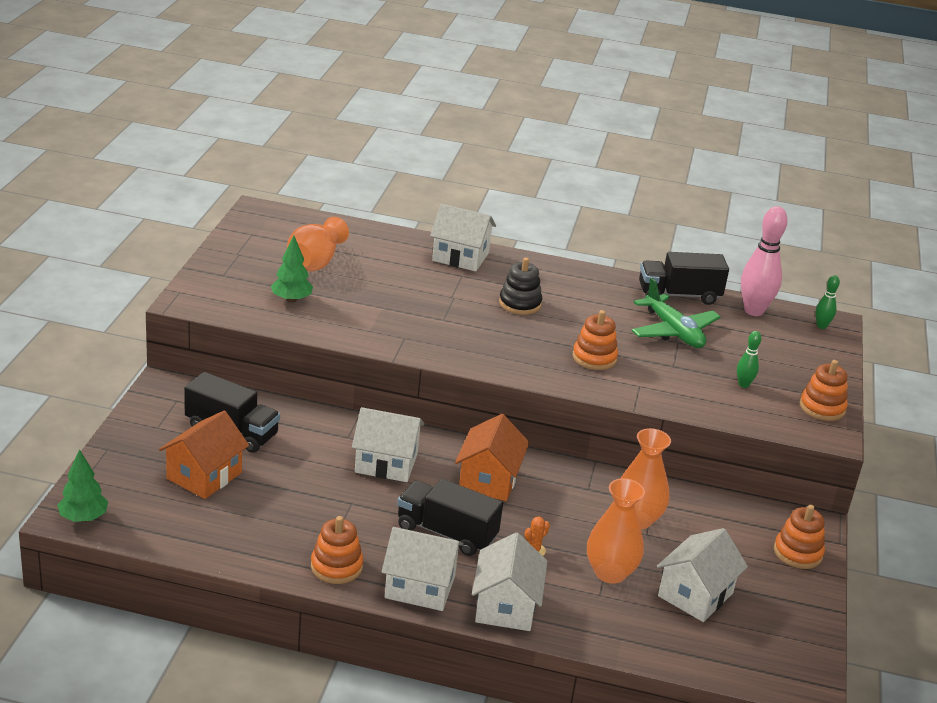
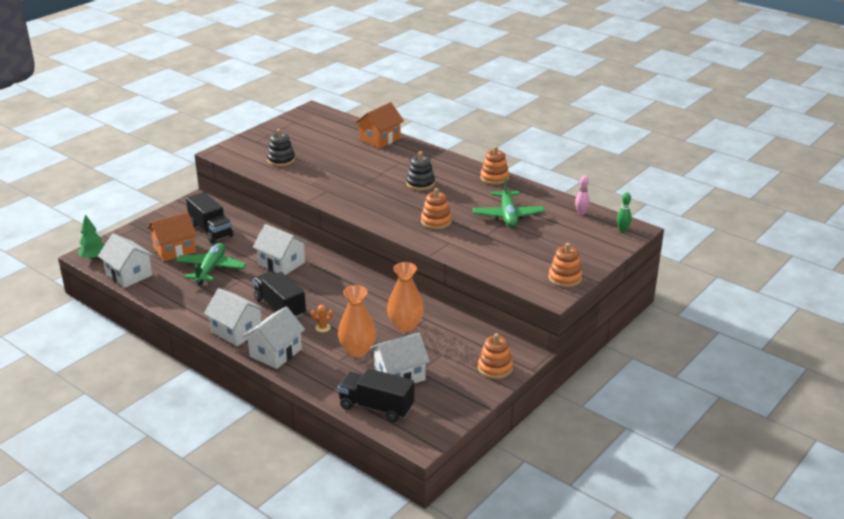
camera: 30 degrees right, 0 degrees up
green tree [271,236,313,303] -> black stacking toy [267,129,295,167]
orange vase [287,217,349,272] -> none
orange stacking toy [311,516,363,584] -> orange stacking toy moved to [480,146,509,185]
white house [430,204,496,271] -> white house moved to [98,234,154,288]
orange house [455,414,529,501] -> orange house moved to [355,102,404,149]
black truck [639,252,729,305] -> black truck moved to [338,368,414,422]
green bowling pin [737,331,761,388] -> none
pink bowling pin [741,206,788,316] -> pink bowling pin [575,176,590,215], size x0.50
none -> green plane [176,243,246,285]

